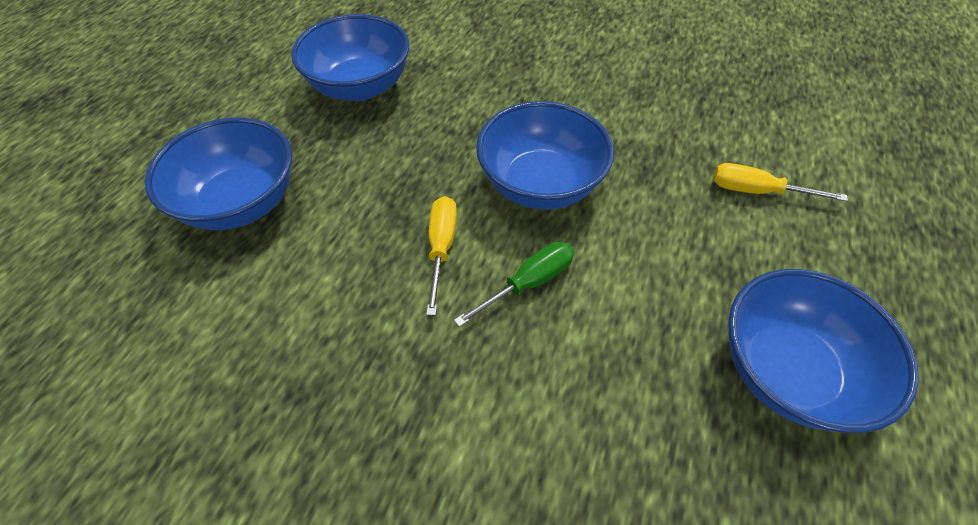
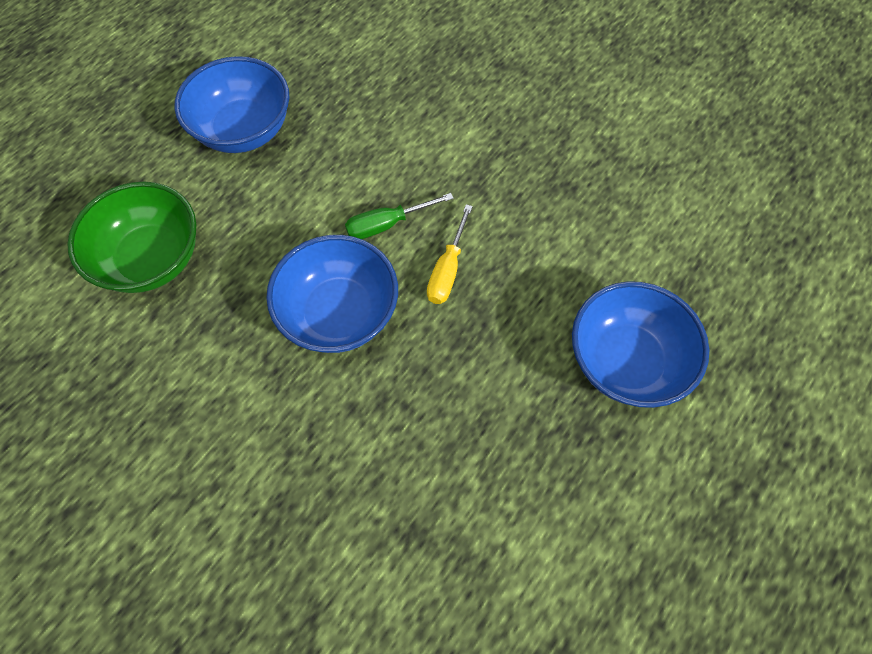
camera: 165 degrees left, 10 degrees up
blue bowl [291,14,409,101] -> none
yellow screwdriver [713,163,848,201] -> green bowl [67,181,197,293]

